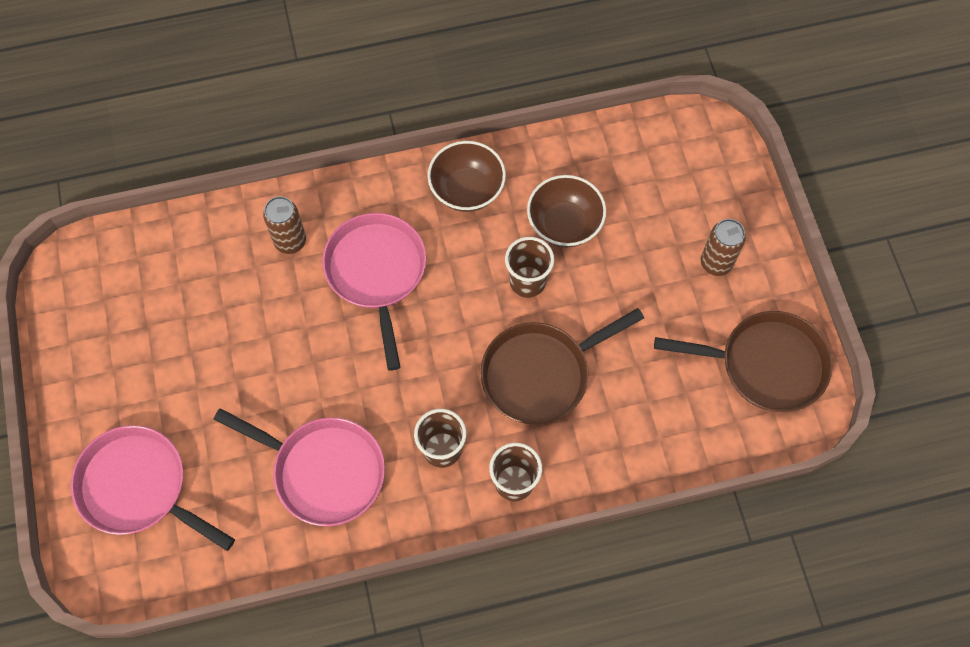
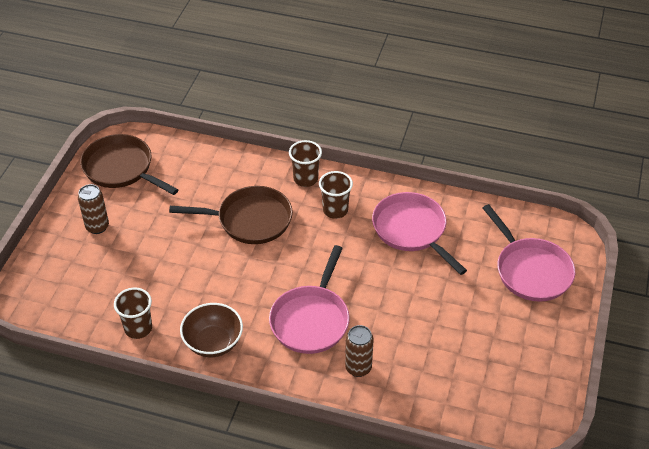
camera: 150 degrees left, 20 degrees down
brown cup [505,237,554,298] -> brown cup moved to [114,288,152,339]
brown bowl [527,175,606,247] -> none

